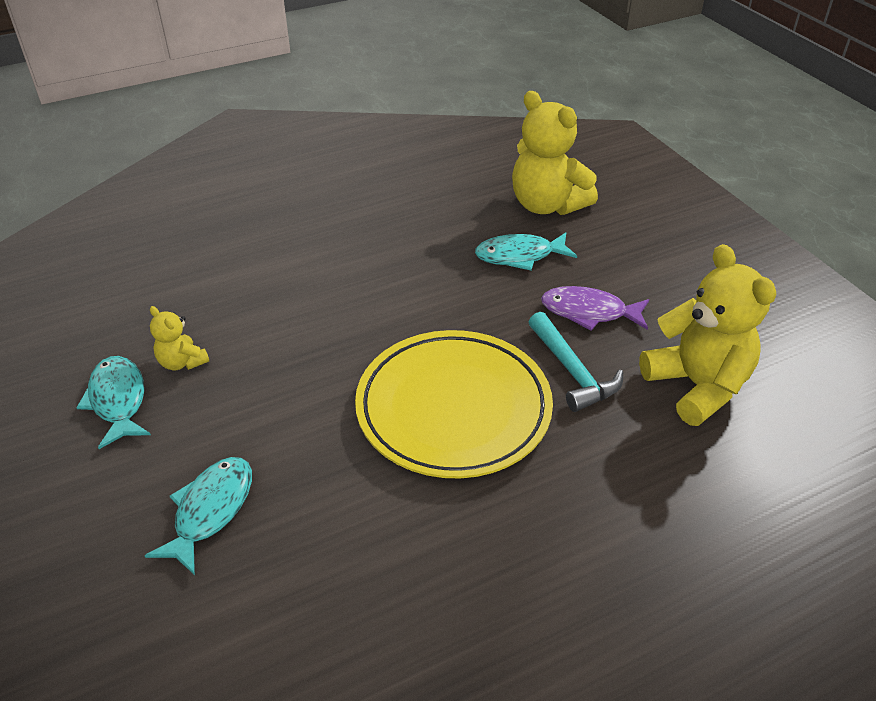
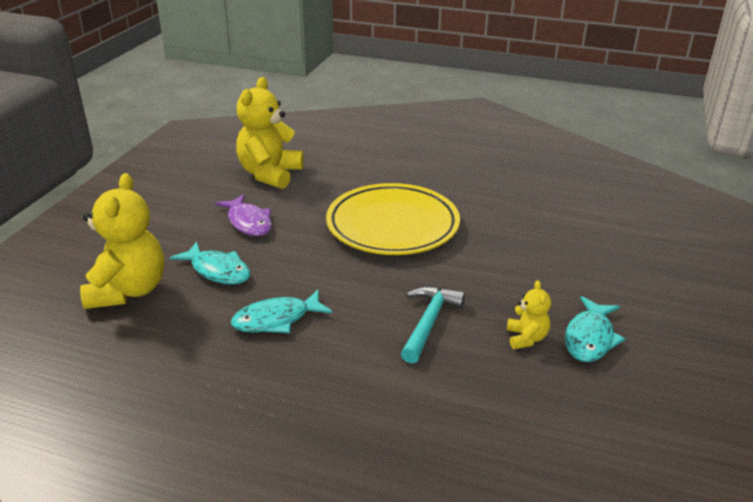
camera: 135 degrees left, 10 degrees down
turquoise fish [145,457,252,575] -> turquoise fish moved to [231,289,332,333]
turquoise hammer [529,312,623,412] -> turquoise hammer moved to [401,286,465,363]

